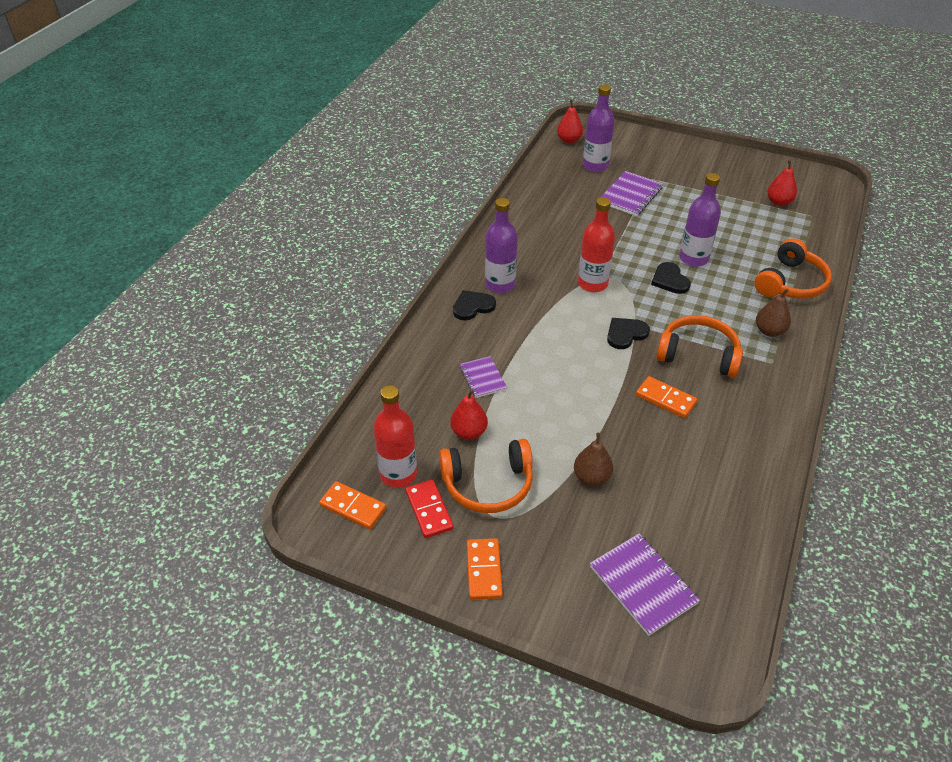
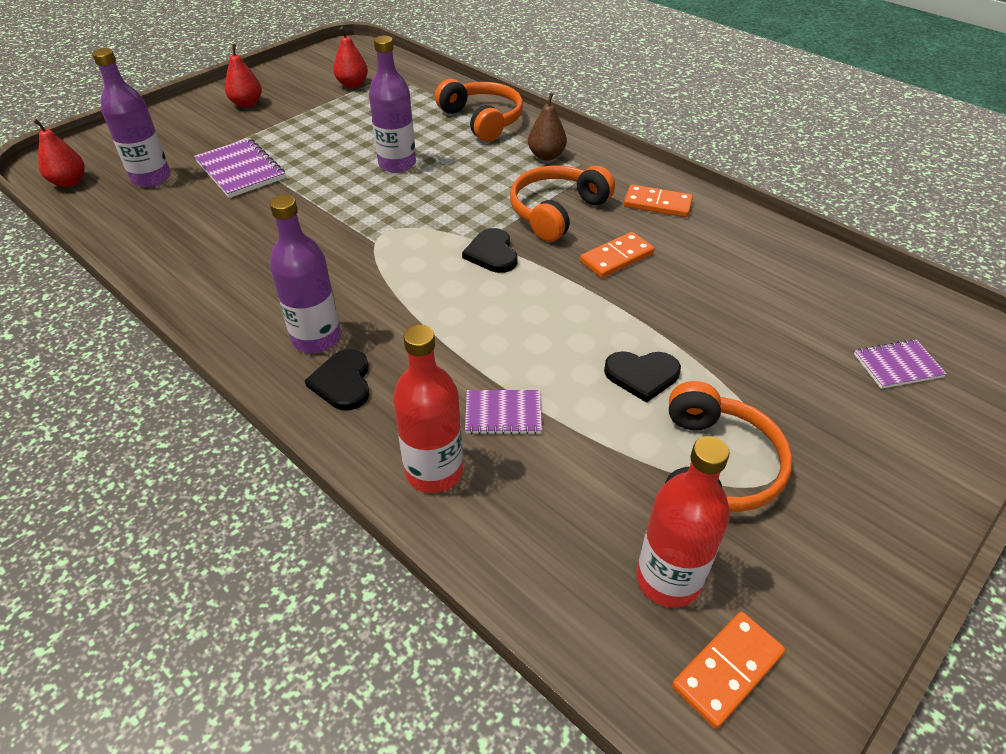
camera: 70 degrees left, 0 degrees up
red domino [405,479,454,538] -> none
red pear [450,389,488,440] -> red pear moved to [225,44,262,108]
orange domino [467,538,503,600] -> orange domino moved to [624,184,693,217]
brown pear [574,433,613,486] -> none
red bottle [578,197,615,292] -> red bottle moved to [393,325,463,493]
purple notebook [590,534,700,636] -> purple notebook [854,339,947,389], size x0.63
black heart [651,262,691,294] -> black heart moved to [604,351,681,403]

